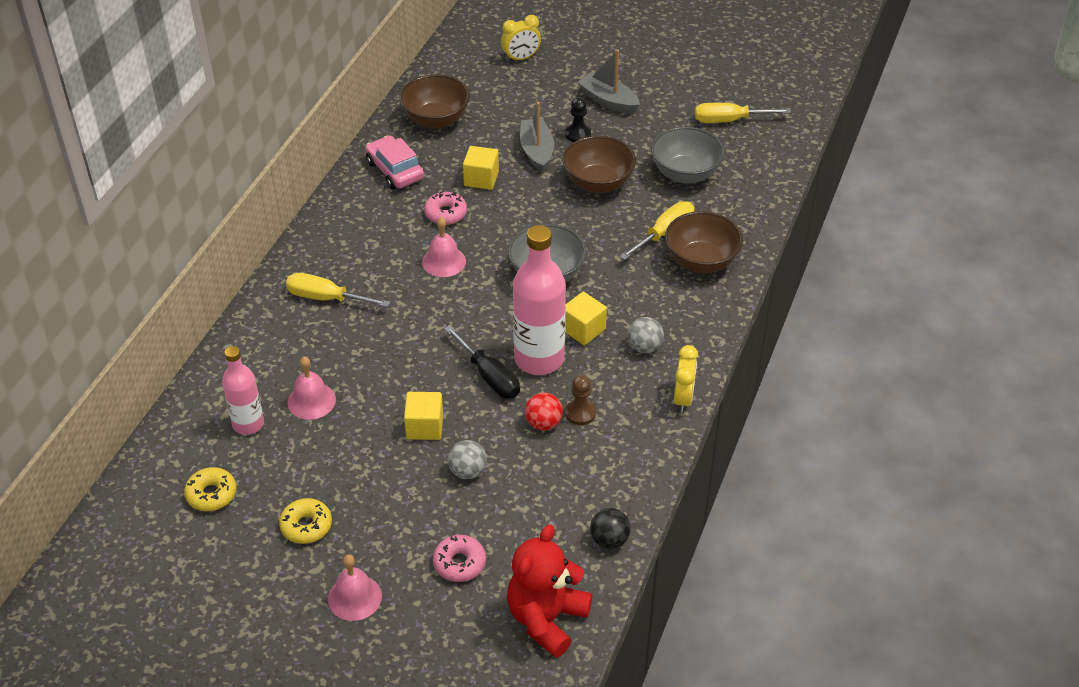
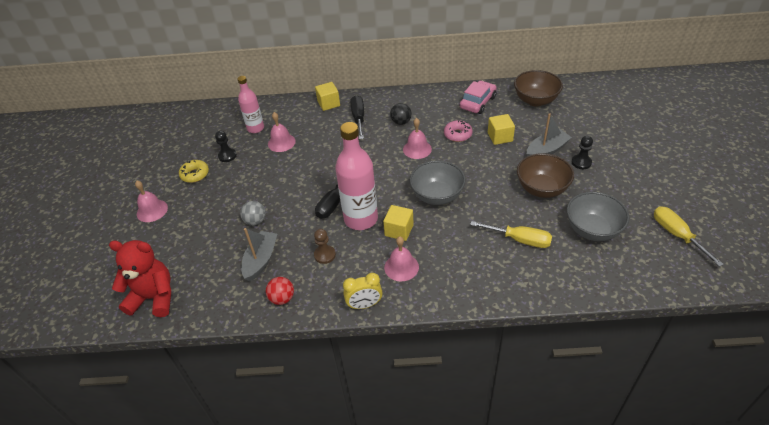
camera: 70 degrees right, 0 degrees up
yellow donut [184,467,237,511] -> none
yellow screwdriver [286,273,390,307] -> black screwdriver [350,95,364,139]
yellow cube [404,392,443,440] -> yellow cube moved to [315,82,340,111]
pink donut [433,535,486,582] -> none
yellow clock [501,15,541,62] -> none
red ball [525,393,563,431] -> red ball moved to [266,277,294,305]
grey boat [577,50,640,114] -> grey boat moved to [241,228,277,281]
black ball [590,508,631,549] -> black ball moved to [390,103,412,125]
grey ball [628,317,664,353] -> pink bell [384,236,419,281]
brown bowl [665,211,743,273] -> none
none -> black pawn [215,131,237,162]

